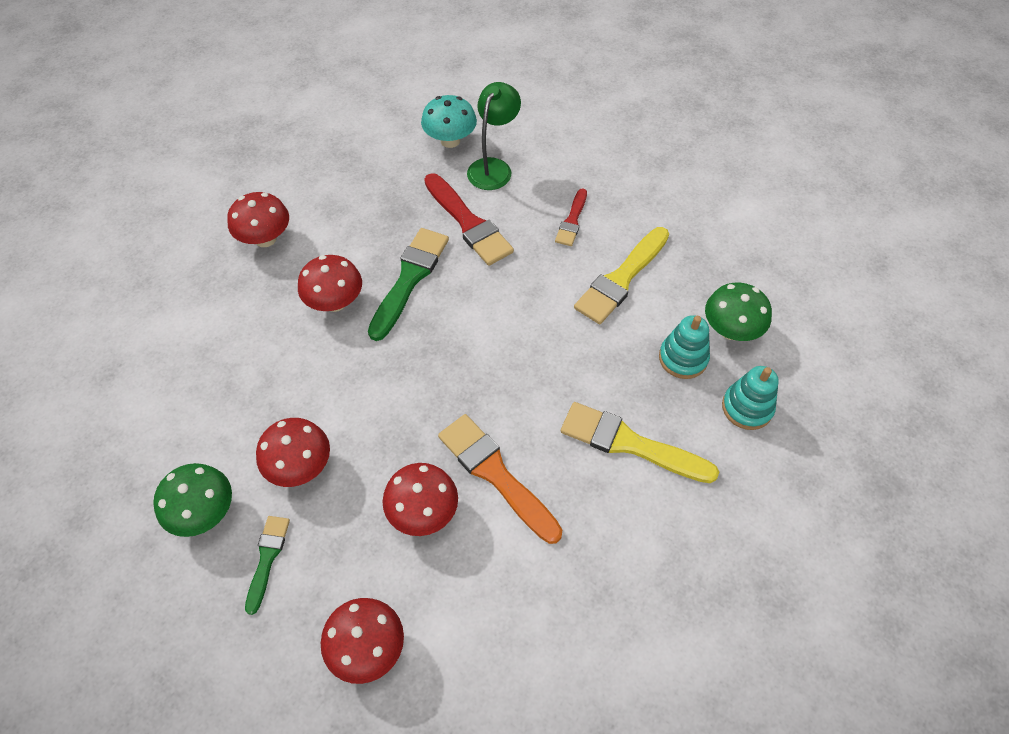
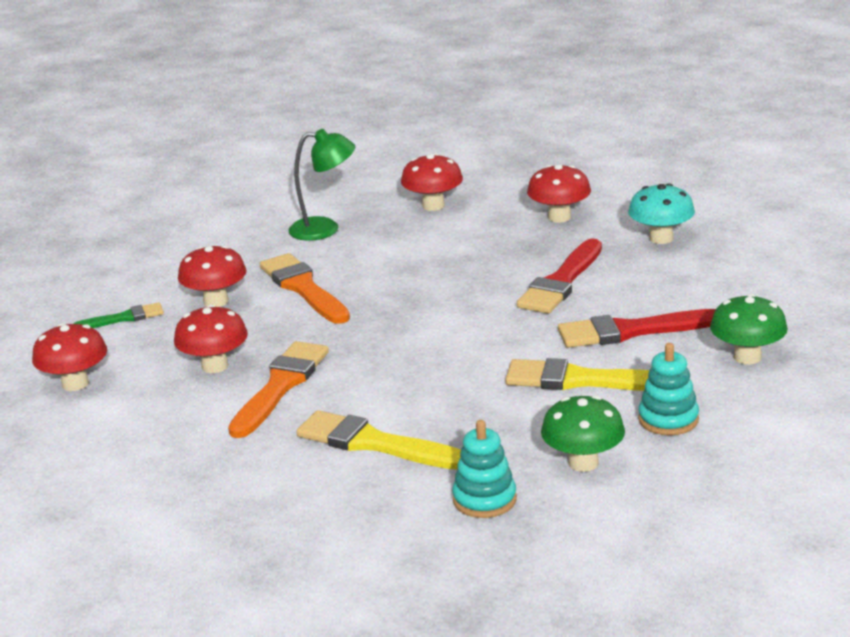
camera: 65 degrees right, 30 degrees down
green mushroom [153,463,232,537] -> green mushroom moved to [710,294,788,365]
red mushroom [298,255,362,312] -> red mushroom moved to [527,164,591,223]
green brush [368,228,449,341] -> none
green lamp [467,82,521,190] -> green lamp moved to [288,129,355,241]
red brush [555,188,587,246] -> red brush [558,309,716,348], size x1.75
yellow brush [561,402,719,483] -> yellow brush turned 60 degrees counterclockwise [296,410,461,470]
turquoise stacking toy [659,315,710,379] -> turquoise stacking toy moved to [638,343,699,435]
none -> orange brush [260,253,350,324]

